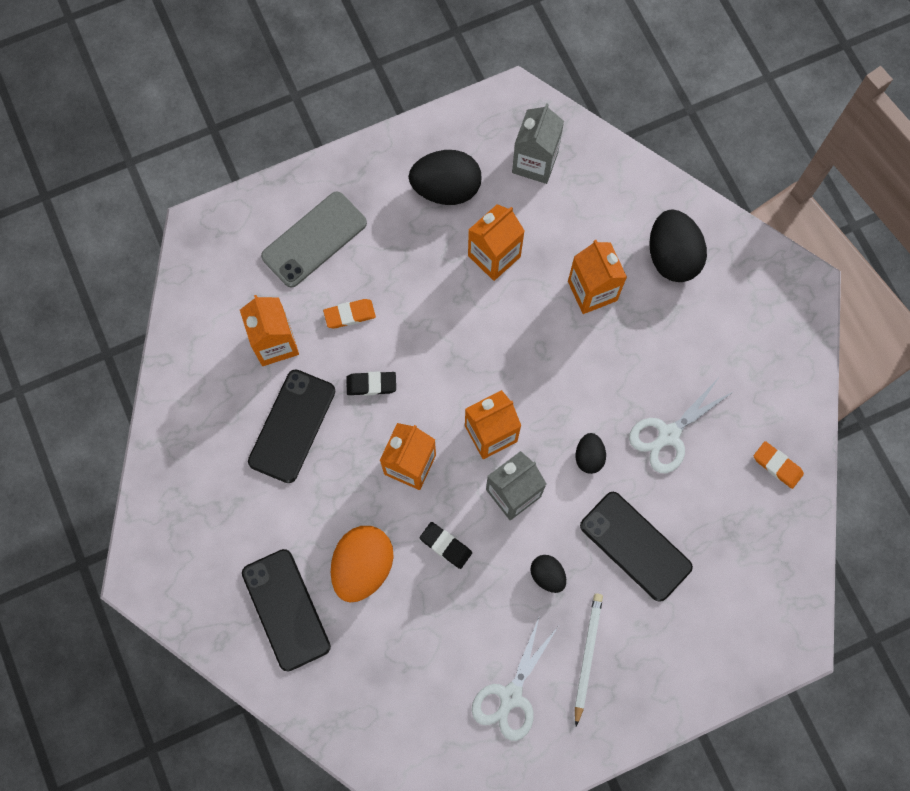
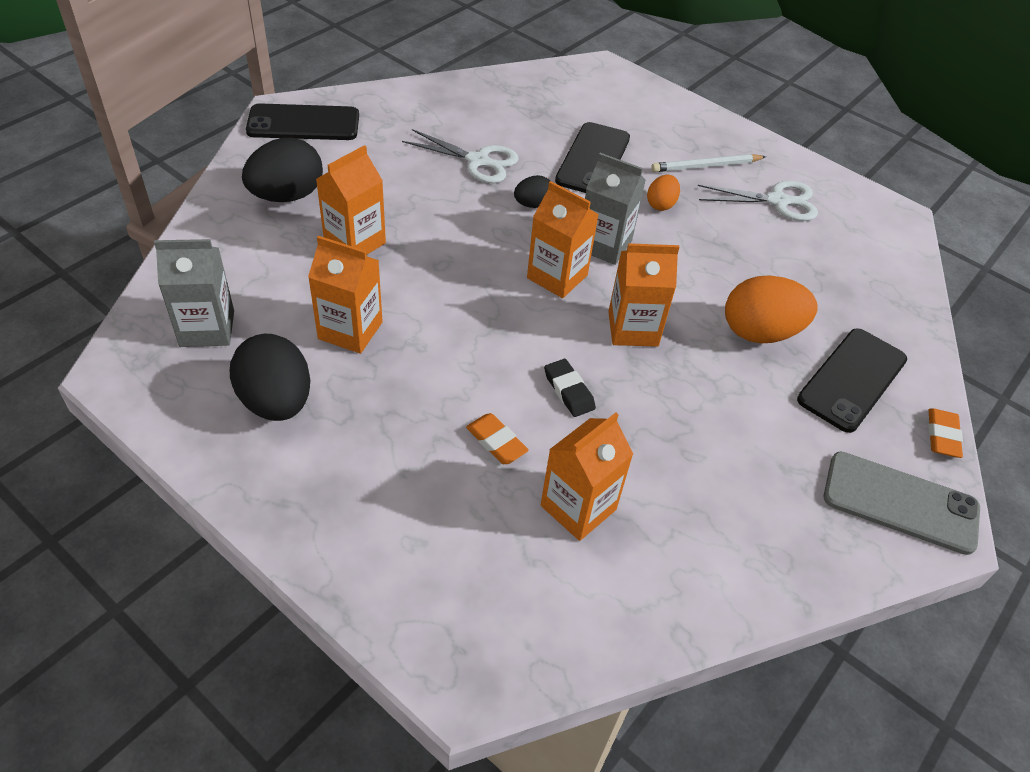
camera: 120 degrees left, 25 degrees down
black phone [248,369,335,483] -> black phone moved to [246,103,359,140]
grey phone [261,192,367,288] -> grey phone moved to [824,452,980,555]
black eraser [419,522,472,569] -> none
black egg [530,555,566,593] -> orange egg [647,175,680,211]
orange eraser [754,441,804,489] -> orange eraser moved to [928,409,963,458]

